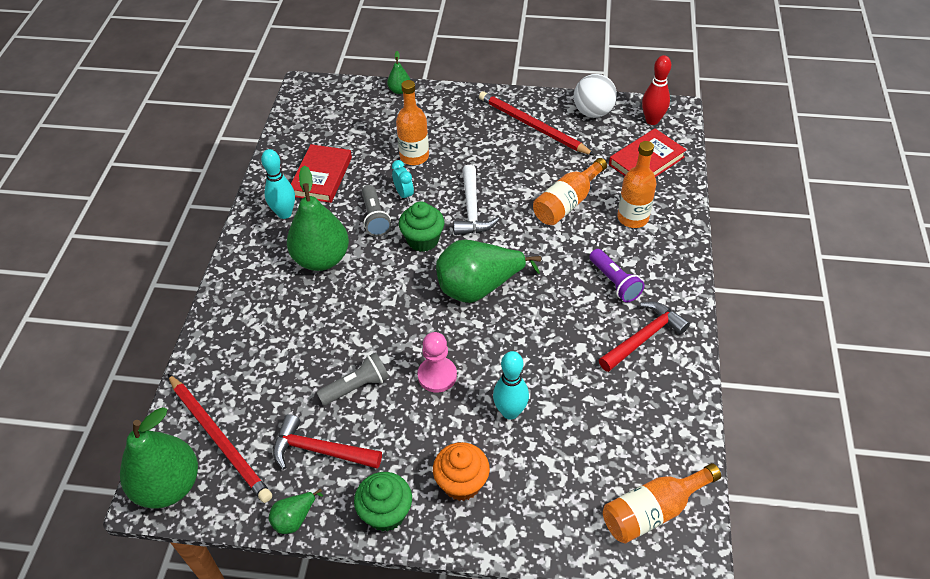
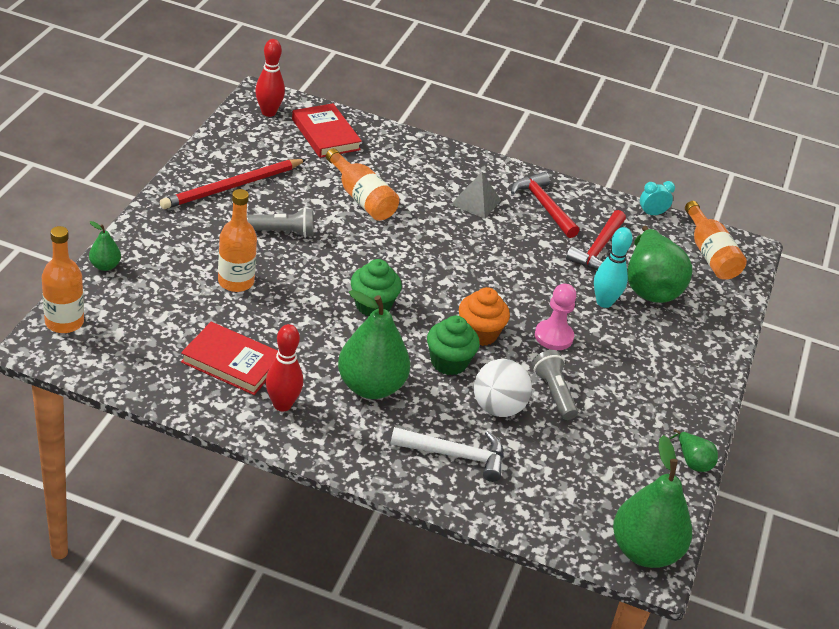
camera: 85 degrees left, 10 degrees down
red pencil [168,374,272,503] -> none
turquoise bowling pin [261,149,295,219] -> red bowling pin [266,324,303,412]
red hammer [273,414,382,470] -> red hammer moved to [566,210,626,270]
green cupcake [354,472,412,532] -> green cupcake moved to [427,316,480,375]
grey flashlight [362,185,391,236] -> grey flashlight moved to [247,208,314,238]
turquoise clock [392,160,414,202] -> turquoise clock moved to [640,181,675,215]
orange cupcake [433,442,490,501] -> orange cupcake moved to [459,287,510,346]
green pear [436,240,541,303] -> green pear moved to [627,226,693,303]
white hammer [454,165,500,235] -> white hammer moved to [390,427,504,482]
white ball [574,74,617,118] -> white ball moved to [474,359,532,417]
purple flashlight [589,249,645,302] -> grey pyramid [451,173,501,219]
orange bottle [617,141,656,228] -> orange bottle moved to [42,226,84,333]

